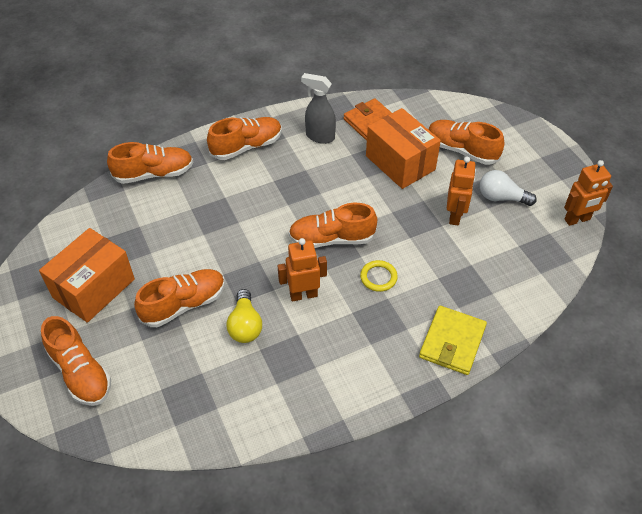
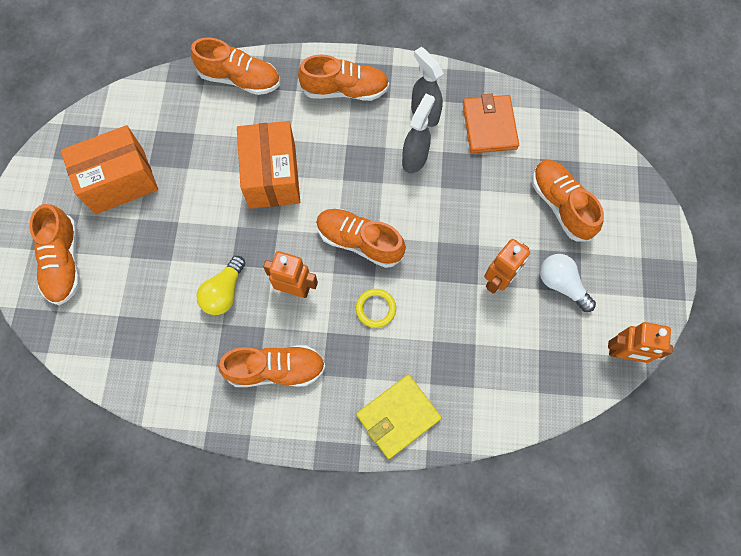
camera: 30 degrees right, 20 degrees up
orange shoe [134,269,225,327] -> orange shoe moved to [218,345,326,387]
orange box [366,108,441,189] -> orange box moved to [237,121,300,209]
none -> grey spray bottle [402,94,435,173]

